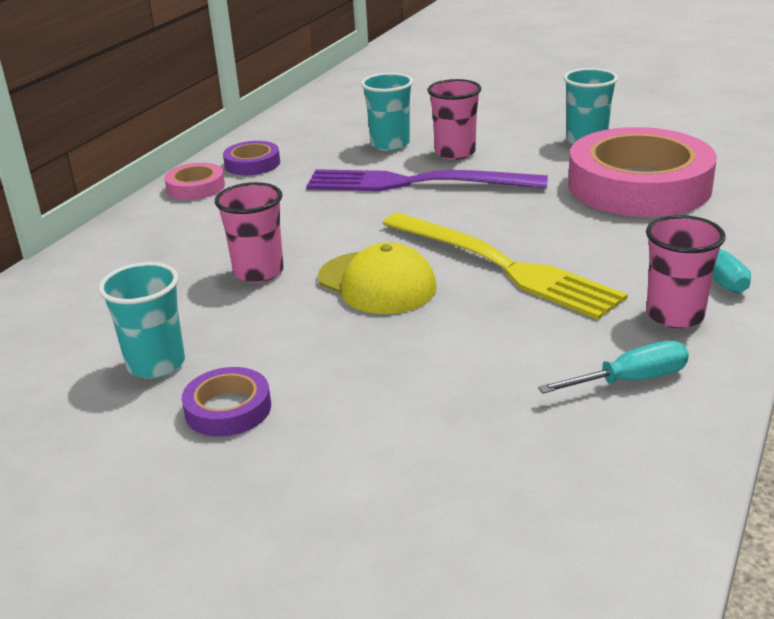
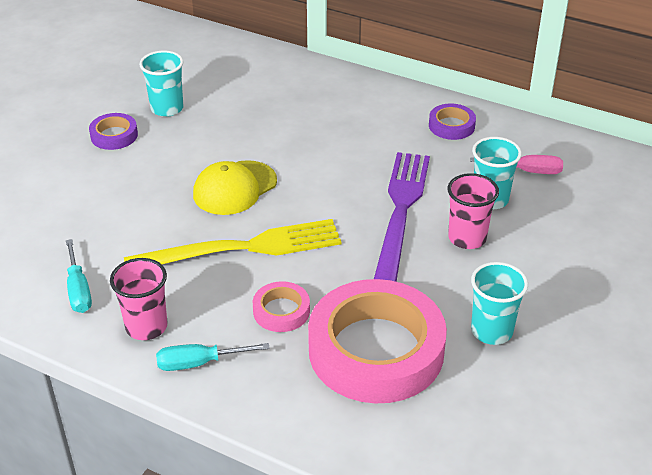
camera: 90 degrees right, 10 degrees up
pink tape [164,163,225,200] -> pink tape moved to [253,281,310,332]
pink cup [215,182,284,283] -> none
yellow fork [382,213,628,320] -> yellow fork turned 150 degrees counterclockwise [124,219,341,264]
none -> pink screwdriver [470,155,563,174]

